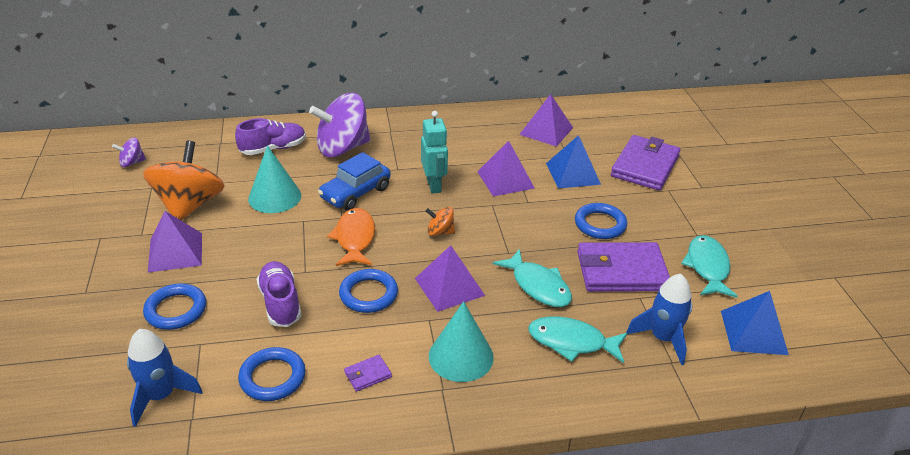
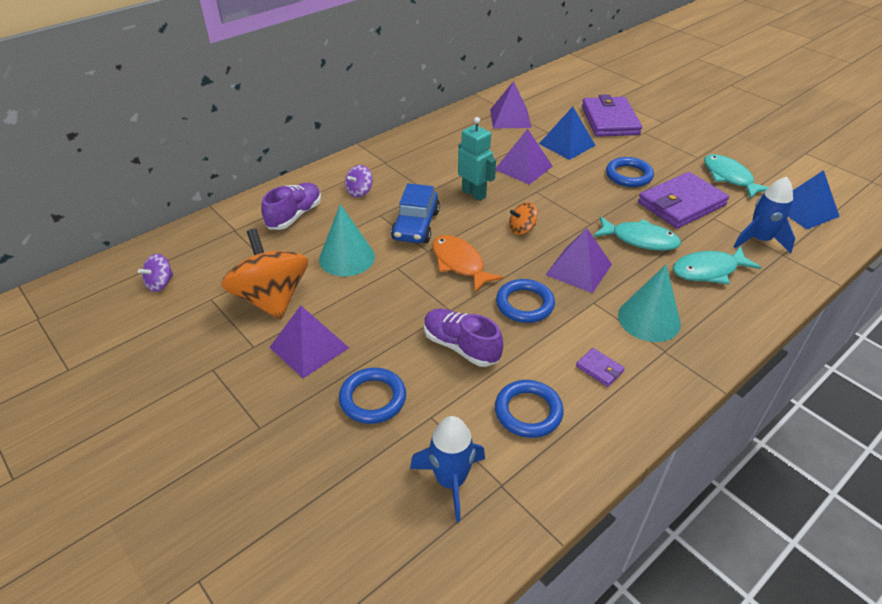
camera: 30 degrees left, 5 degrees up
purple spinning top [309,93,371,157] -> purple spinning top [345,165,373,197], size x0.45
purple wallet [344,355,392,392] -> purple wallet turned 75 degrees counterclockwise [576,348,625,387]

